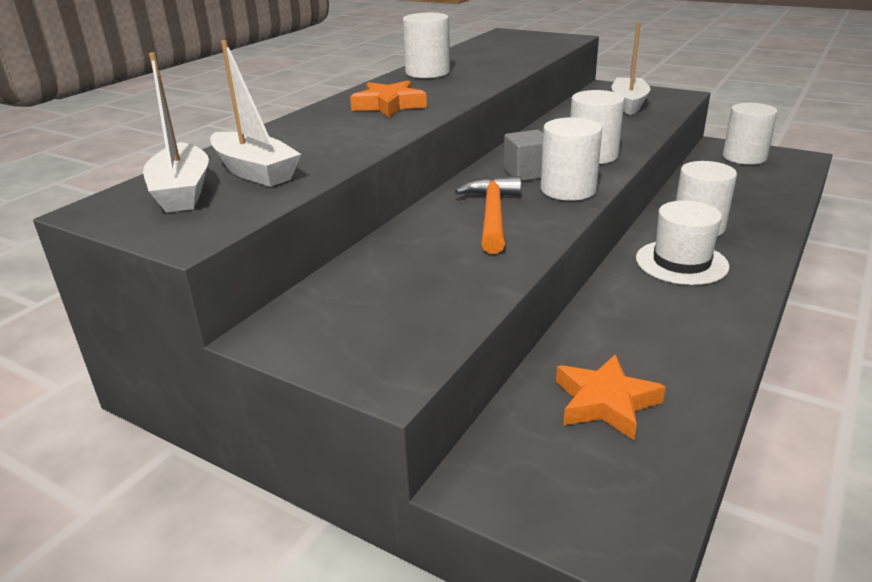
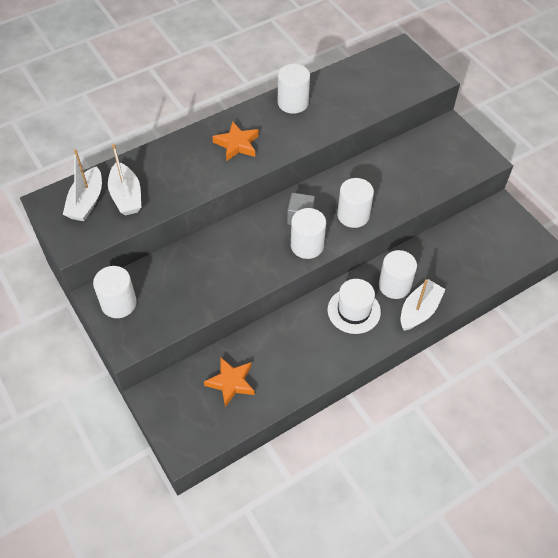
camera: 25 degrees right, 25 degrees up
orange hammer [455,176,521,254] -> none
white boat [611,22,651,115] -> white boat moved to [401,279,446,331]
white cylinder [723,103,778,165] -> white cylinder moved to [93,266,137,318]

